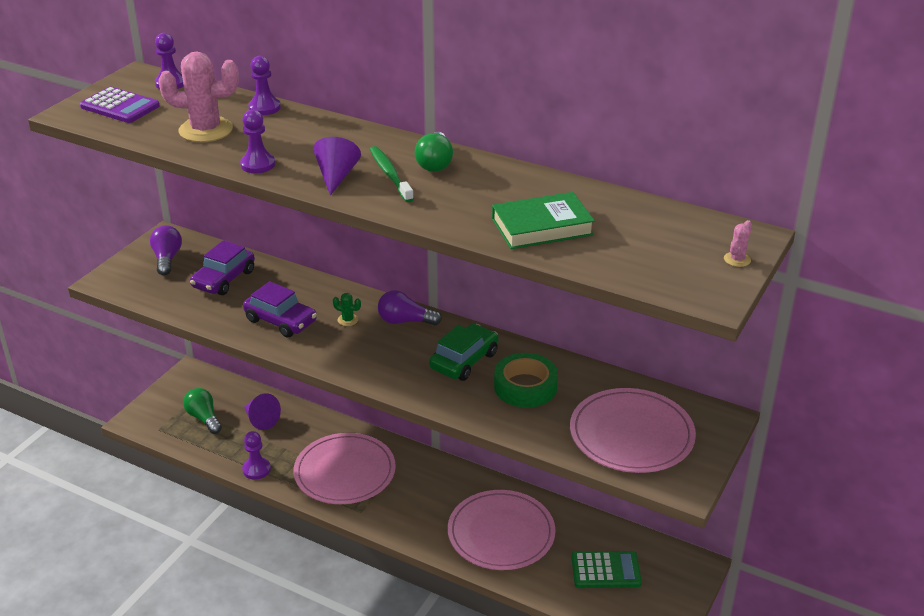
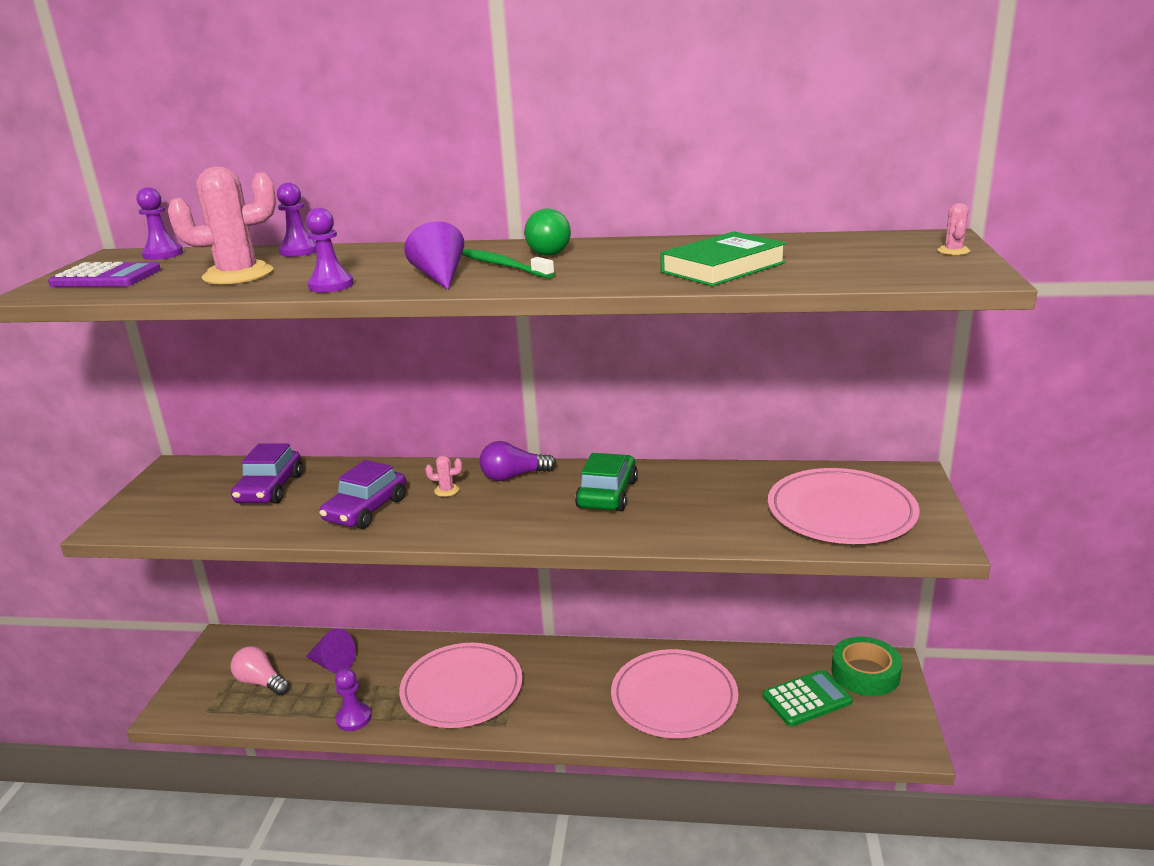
camera: 20 degrees left, 10 degrees down
purple light bulb [150,225,182,275] -> none
green light bulb [183,388,222,434] -> pink light bulb [231,646,290,696]
purple car [243,281,317,338] -> purple car turned 105 degrees clockwise [319,460,406,529]
green cactus [333,293,361,326] -> pink cactus [425,455,462,497]
green tape [494,353,558,408] -> green tape moved to [832,637,902,696]

